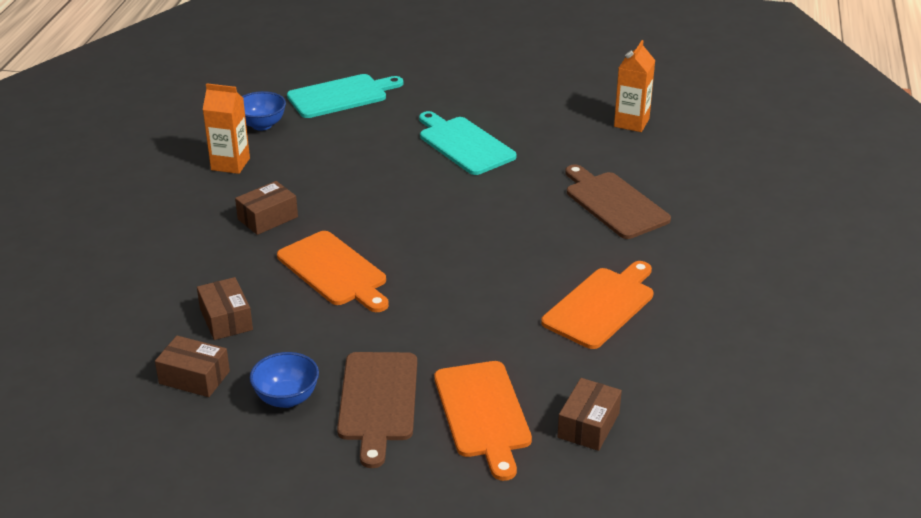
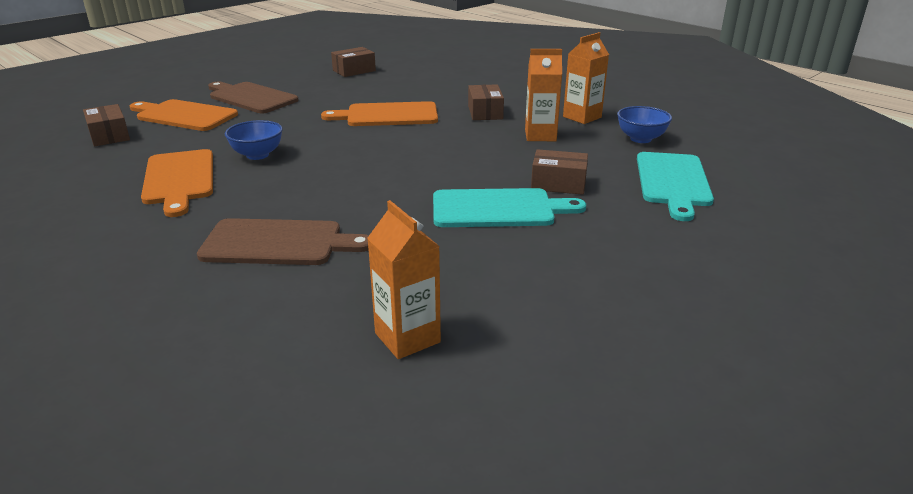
camera: 125 degrees right, 5 degrees down
brown box [197,277,253,340] -> brown box moved to [531,149,588,195]
blue bowl [250,352,319,408] -> blue bowl moved to [225,120,283,160]
none -> orange carton [525,49,562,141]

